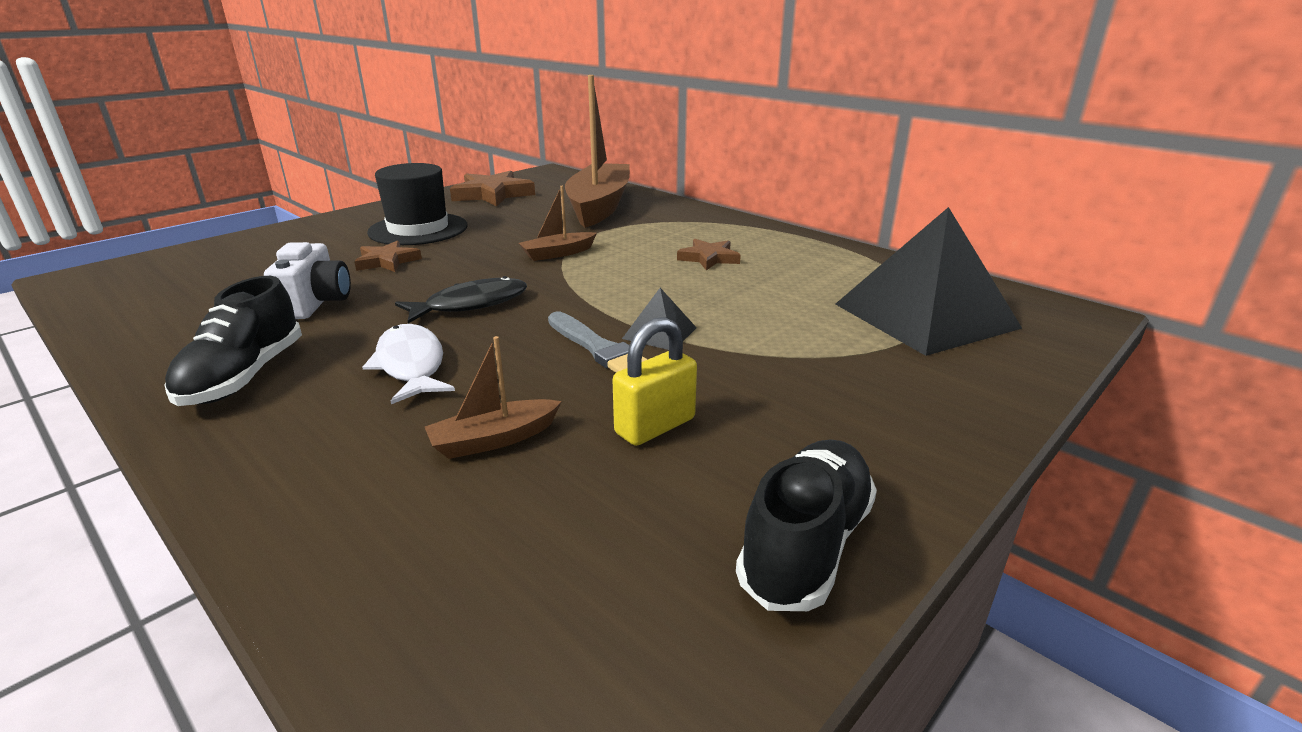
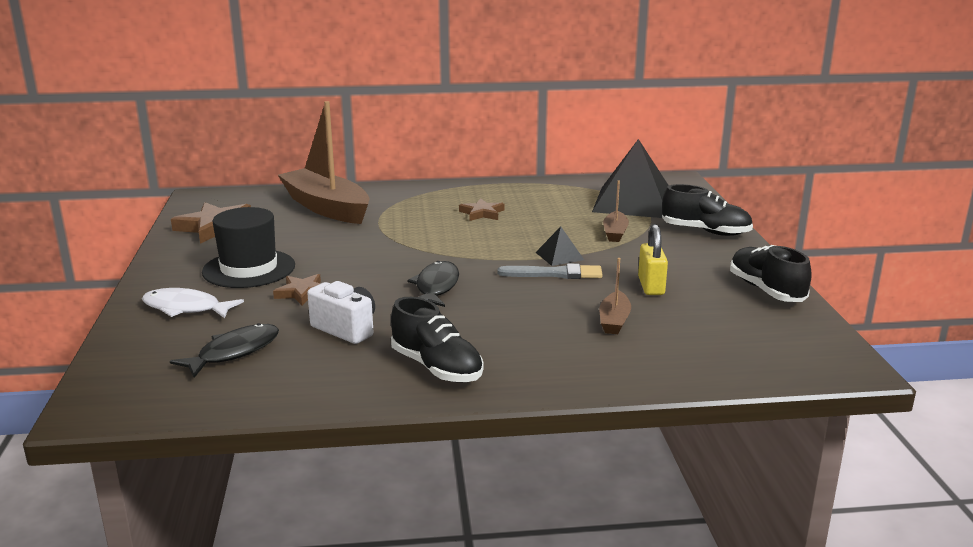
camera: 50 degrees left, 5 degrees down
white fish [362,324,455,404] -> white fish moved to [142,288,244,318]
brown boat [519,186,597,261] -> brown boat moved to [603,181,629,242]
none -> black fish [170,323,279,378]
none -> black shoe [662,184,753,236]

